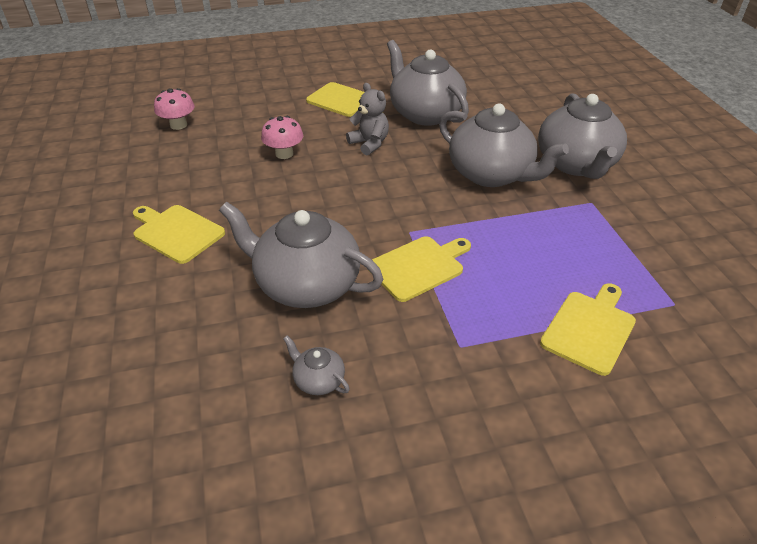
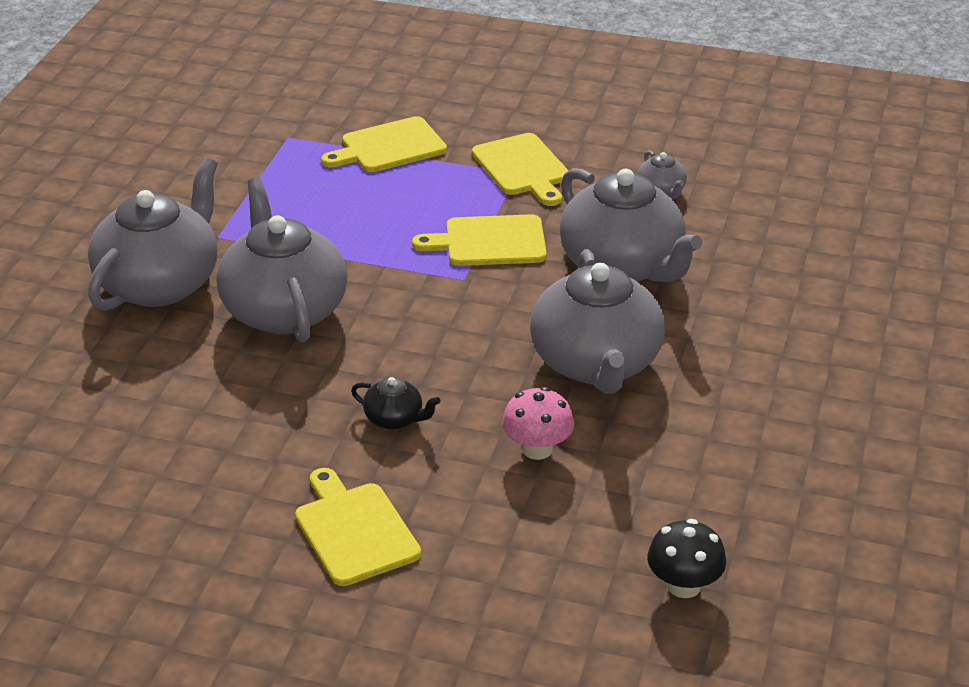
camera: 150 degrees left, 5 degrees down
yellow cutting board [133,205,225,264] -> yellow cutting board moved to [472,133,569,206]
pink mushroom [154,88,195,130] -> black mushroom [647,519,726,598]
grey teddy bear [346,83,389,155] -> black teapot [351,377,440,430]
grey teapot [387,40,469,126] -> grey teapot moved to [530,249,665,394]

